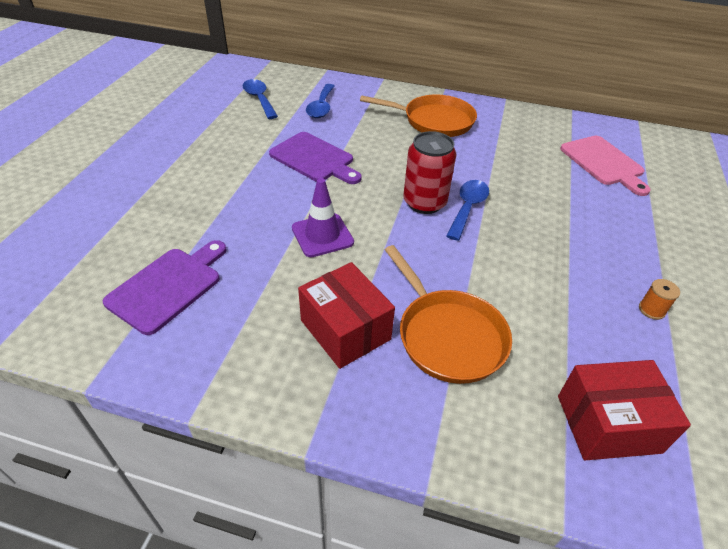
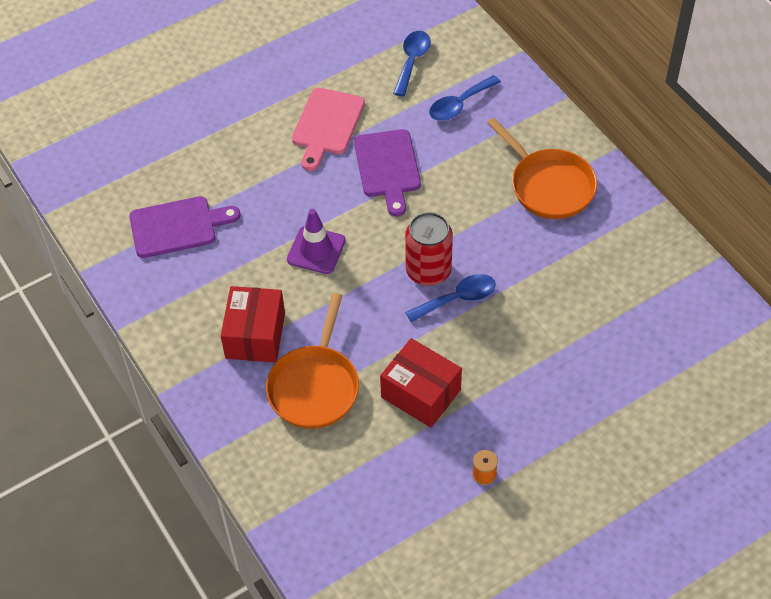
camera: 45 degrees right, 10 degrees up
red box [558,360,691,460] -> red box moved to [380,338,462,428]
pink cutting board [560,136,651,196] -> pink cutting board moved to [292,88,365,171]

